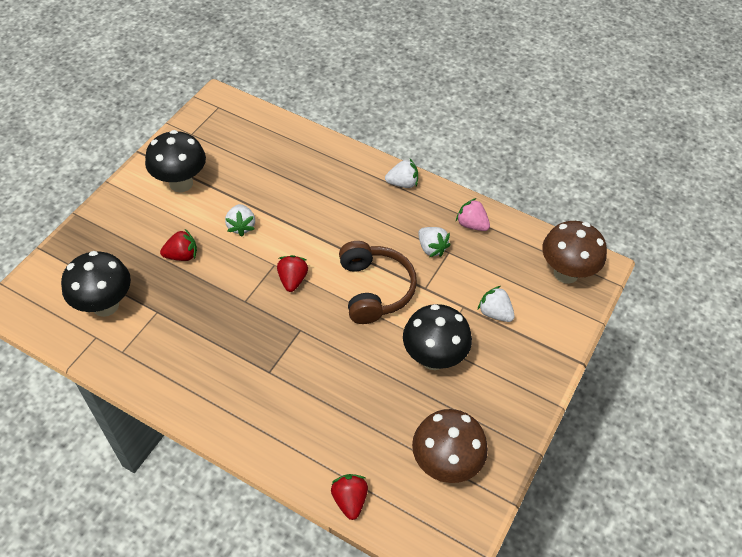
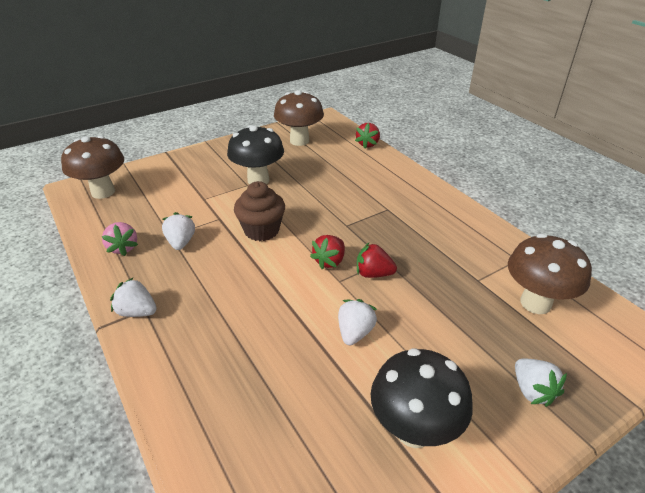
camera: 150 degrees left, 15 degrees down
black mushroom [61,251,131,317] -> brown mushroom [508,234,592,314]
red strawberry [160,229,197,261] -> red strawberry moved to [357,243,397,278]
brown headphones [339,241,417,324] -> brown cupcake [234,181,285,241]
white strawberry [478,286,515,322] -> white strawberry moved to [515,358,567,407]

